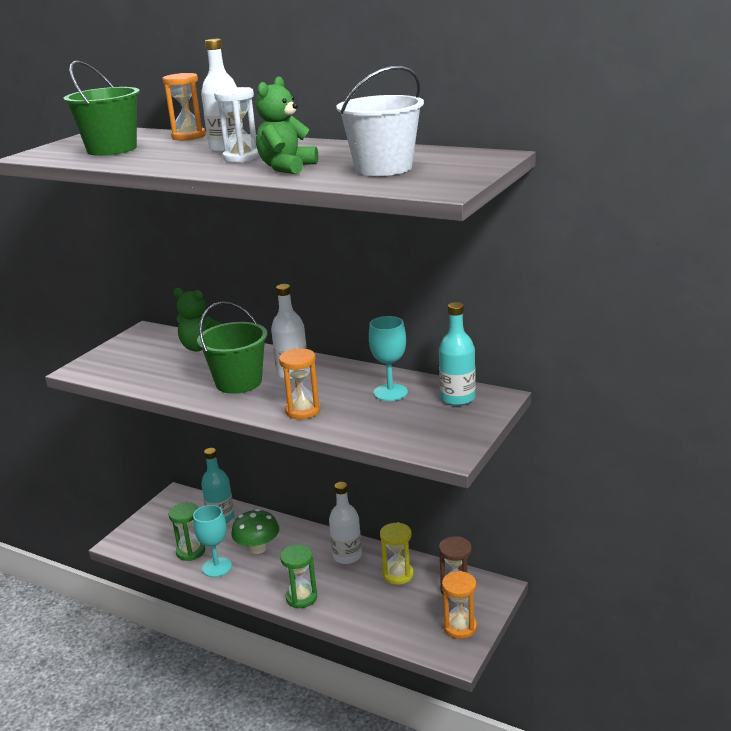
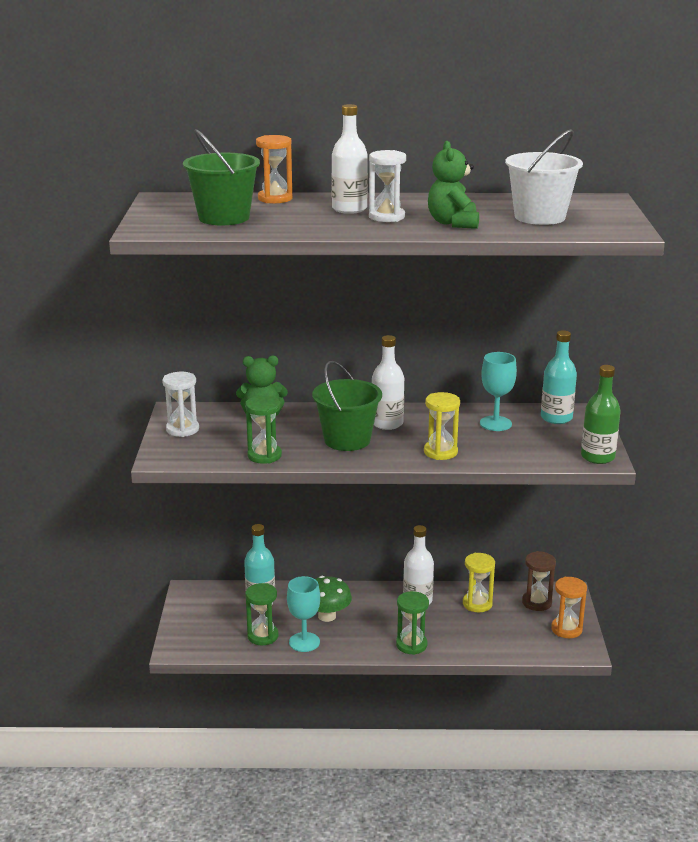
camera: 30 degrees left, 0 degrees up
orange hourglass [279,348,321,419] -> yellow hourglass [424,392,460,460]
none -> white hourglass [162,372,199,437]
none -> green hourglass [245,396,282,464]
none -> green bottle [581,365,621,464]

